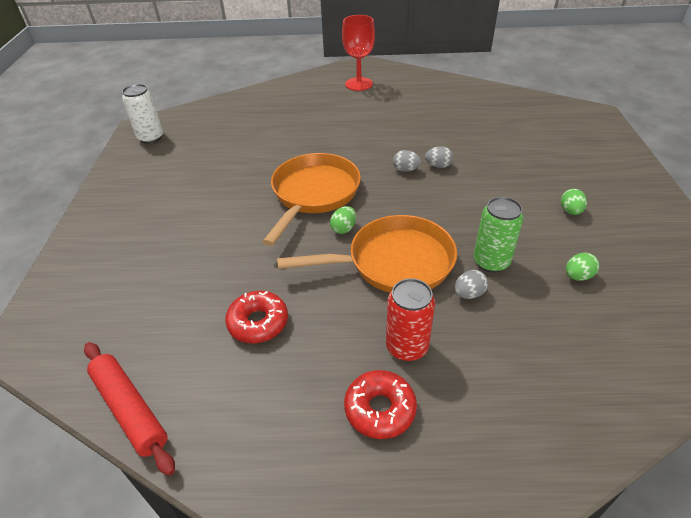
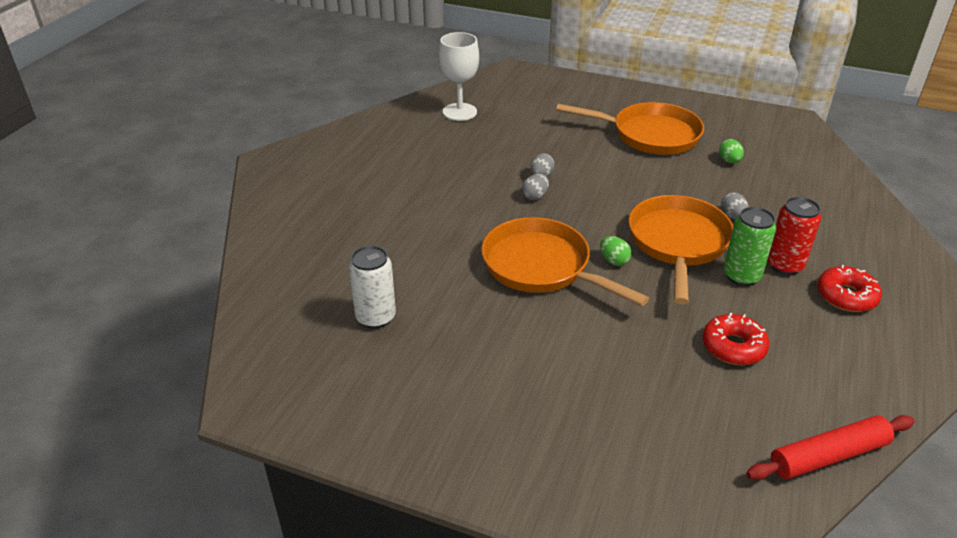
camera: 70 degrees left, 5 degrees down
white can [122,84,163,144] -> white can moved to [349,246,396,328]
red goblet [342,15,375,91] -> none
green can [474,197,524,273] -> green can moved to [723,207,776,286]
green egg [561,189,587,215] -> orange pan [556,102,704,155]
none -> white goblet [439,32,479,121]

